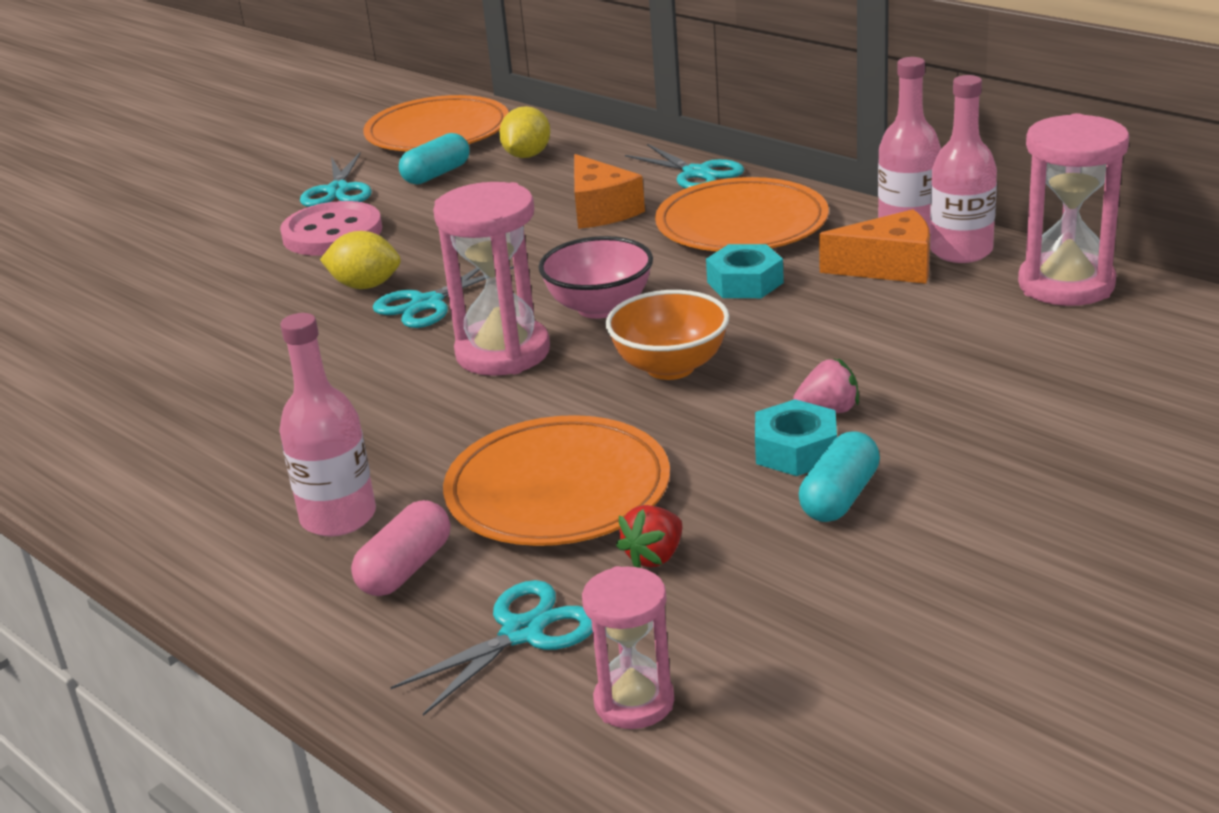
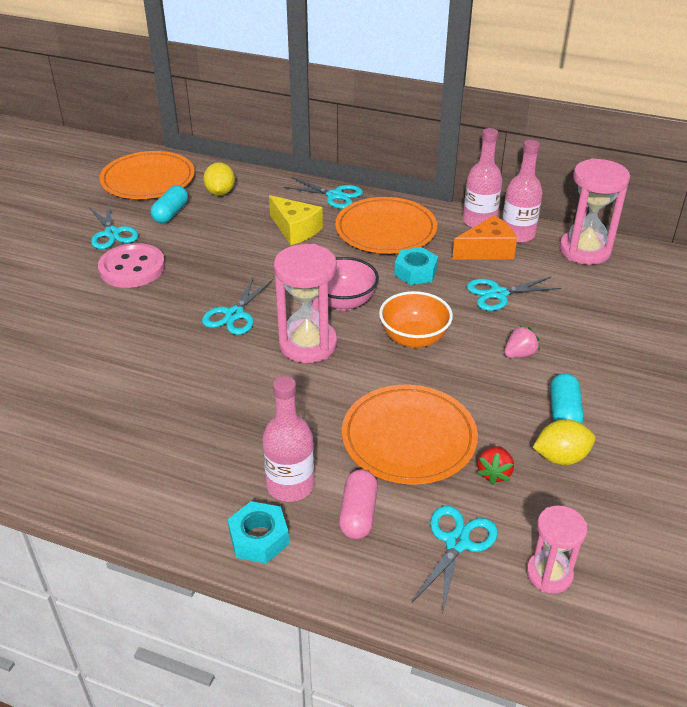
camera: 25 degrees left, 10 degrees up
yellow lemon [320,231,401,289] -> yellow lemon moved to [533,419,595,465]
orange cheese [574,154,645,229] -> yellow cheese [269,195,323,245]
turquoise nut [755,399,837,476] -> turquoise nut moved to [228,501,289,564]
none -> turquoise scissors [467,277,561,311]

